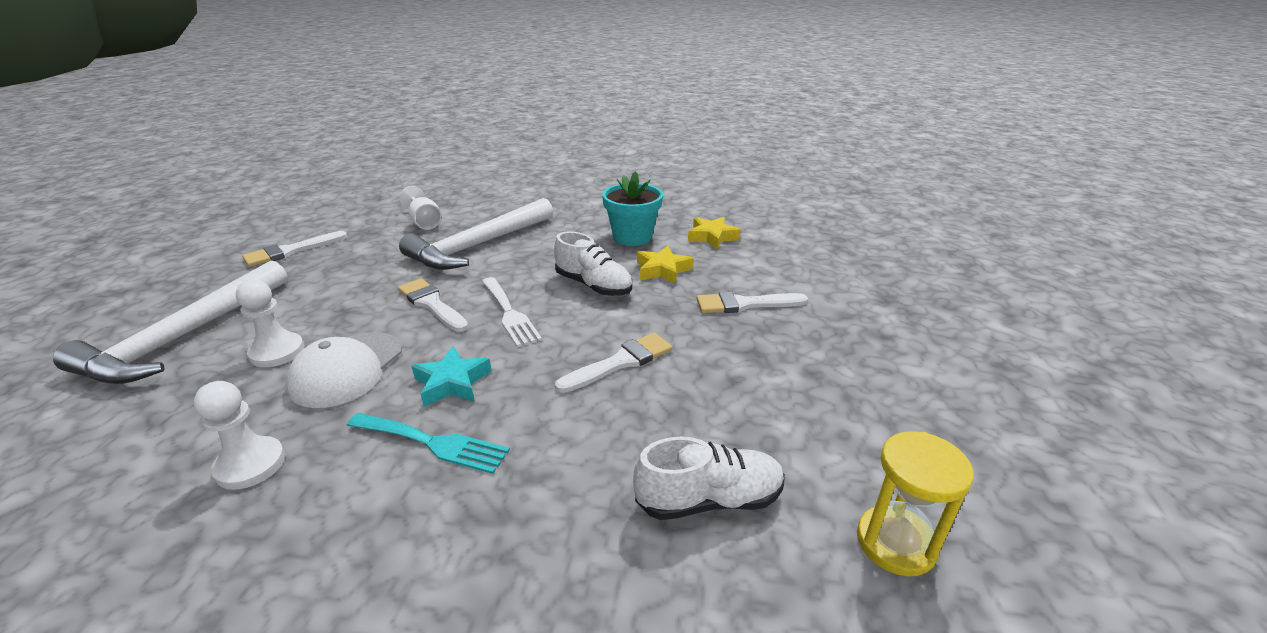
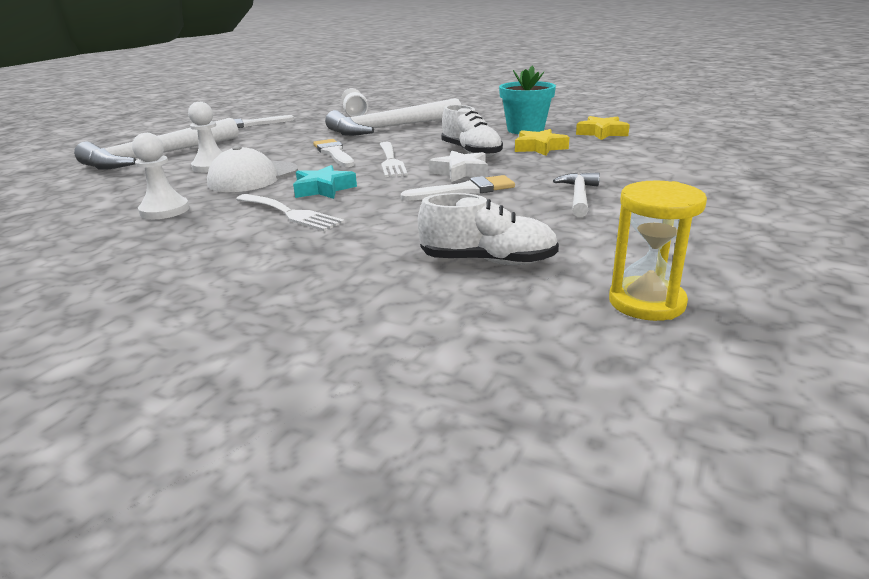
camera: 20 degrees right, 5 degrees down
turquoise fork [347,413,510,474] -> white fork [236,194,344,231]
white brush [697,292,808,313] -> none
none -> white star [429,151,488,182]
none -> white hammer [553,172,600,217]

